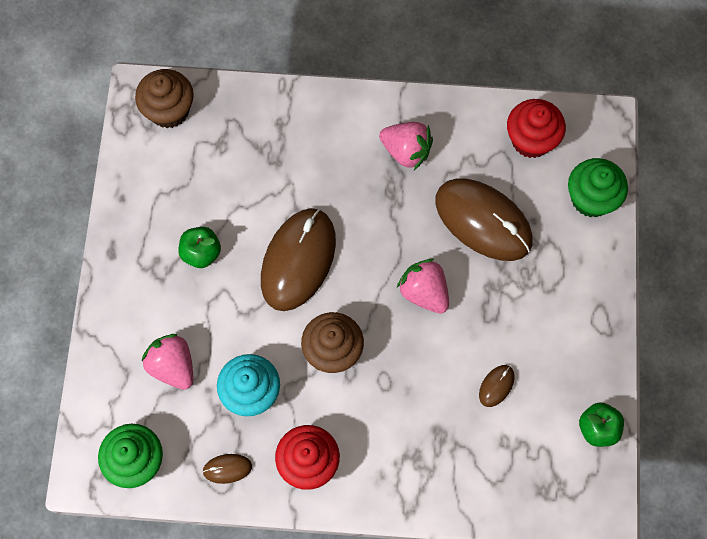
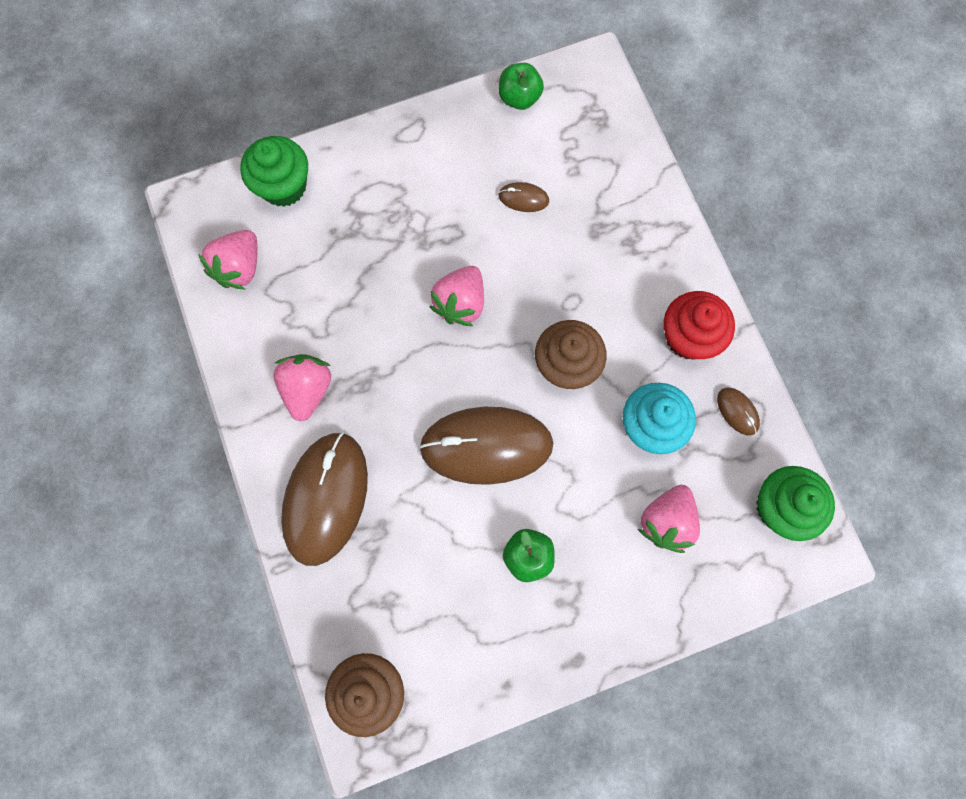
camera: 115 degrees left, 5 degrees up
brown mouse [435,178,533,261] -> brown mouse moved to [281,432,368,566]
red cupcake [507,99,566,158] -> pink strawberry [198,230,257,290]

